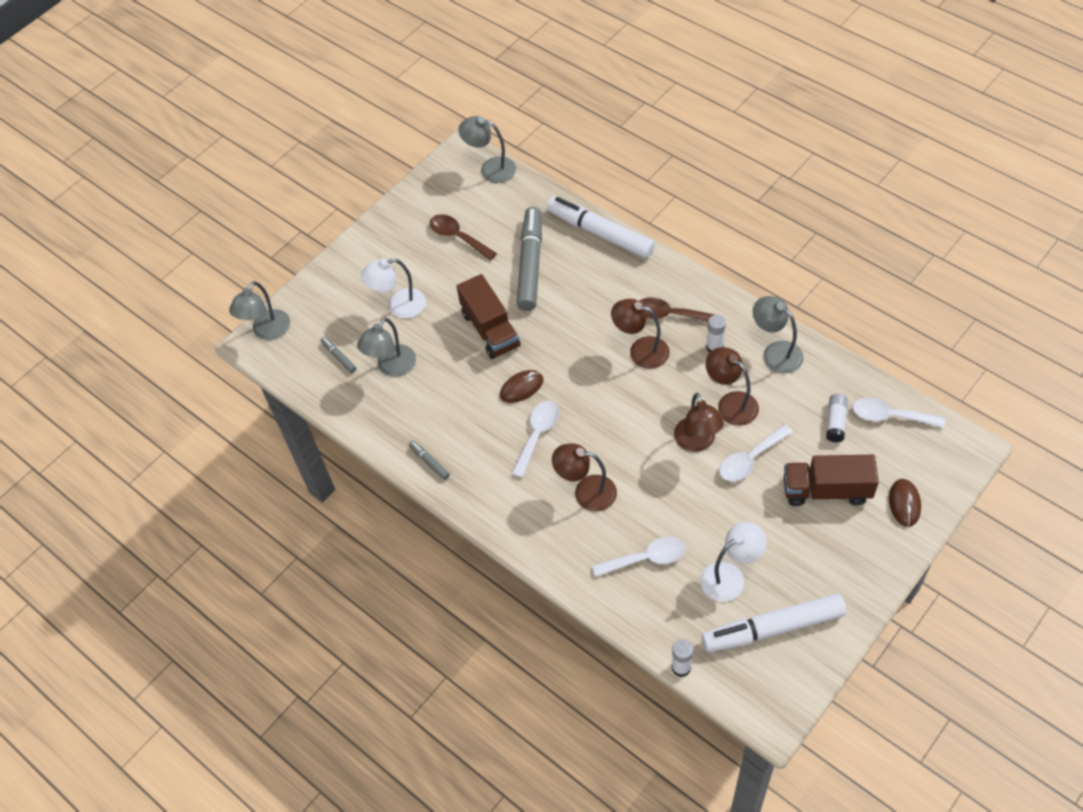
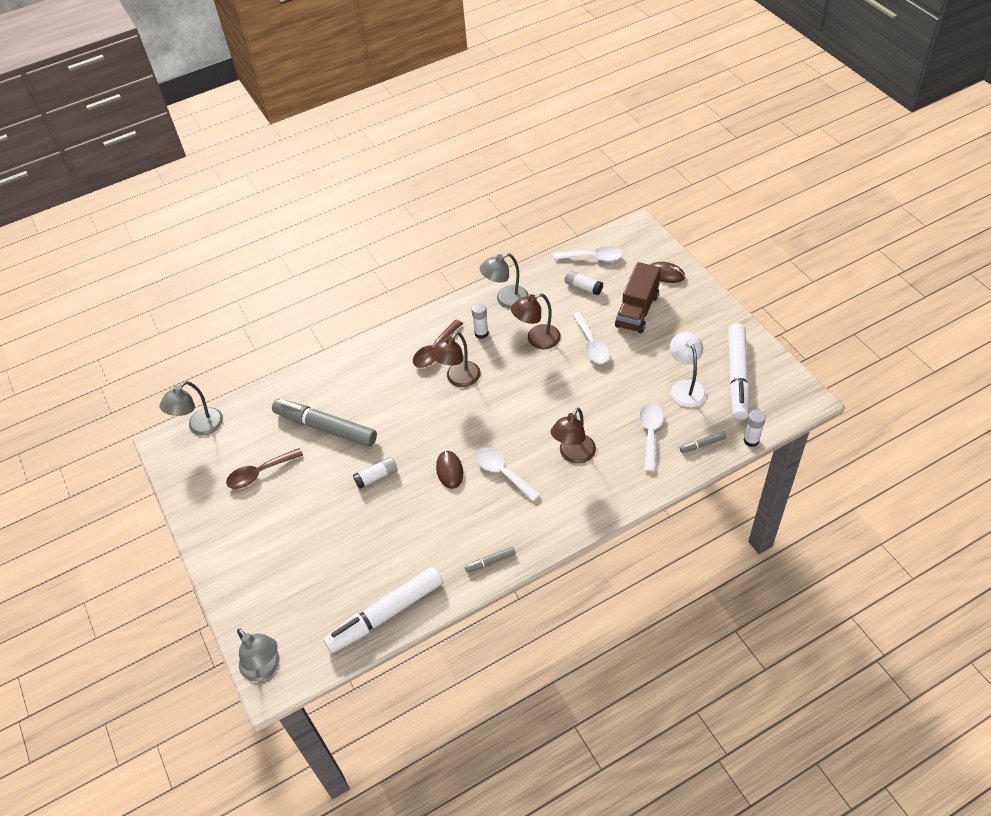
camera: 70 degrees left, 5 degrees down
grey marker [320,337,356,373] -> grey marker moved to [680,431,727,453]
grey lamp [357,318,416,377] -> none
white lamp [361,258,426,318] -> none
brown truck [457,274,521,359] -> white glue stick [353,457,397,489]
white marker [547,197,655,258] -> white marker moved to [323,567,443,653]
brown lamp [674,393,724,452] -> none
white spoon [852,397,945,428] -> white spoon turned 120 degrees counterclockwise [553,246,623,262]

